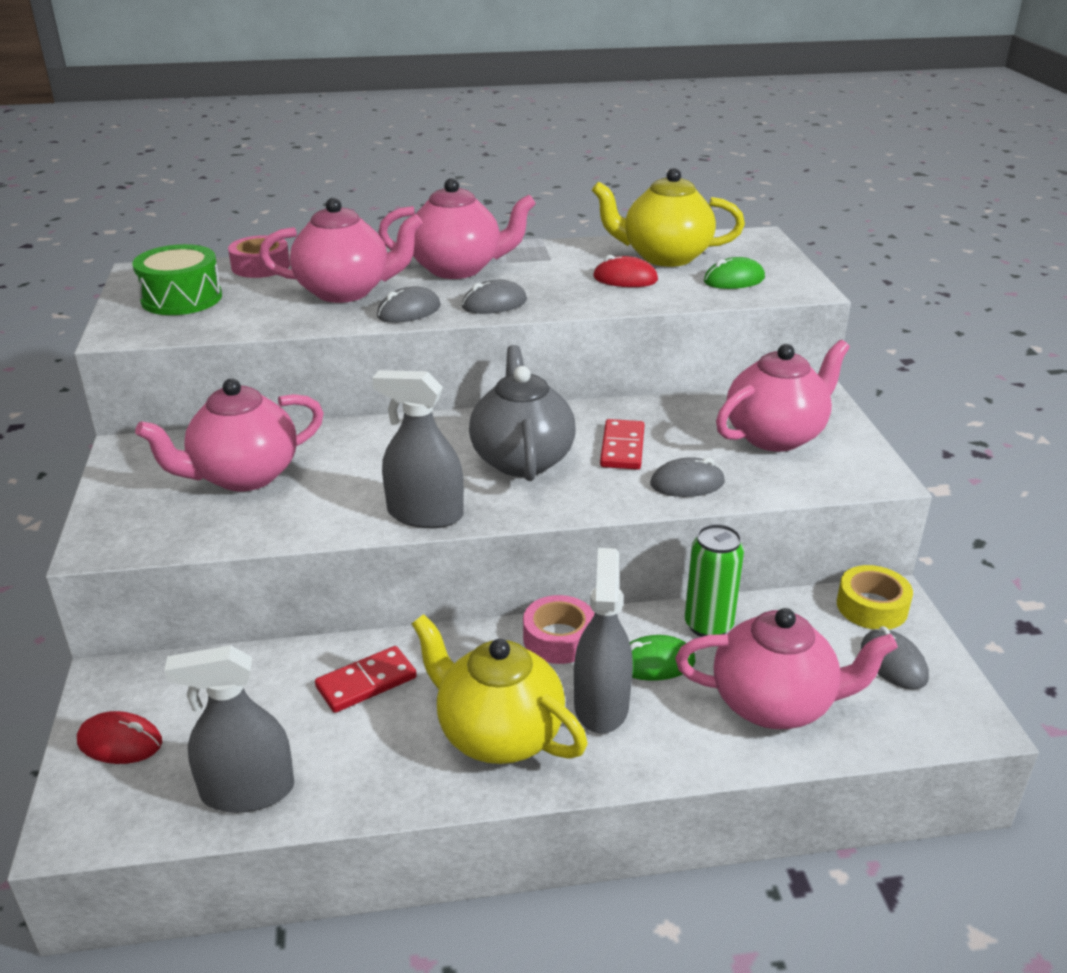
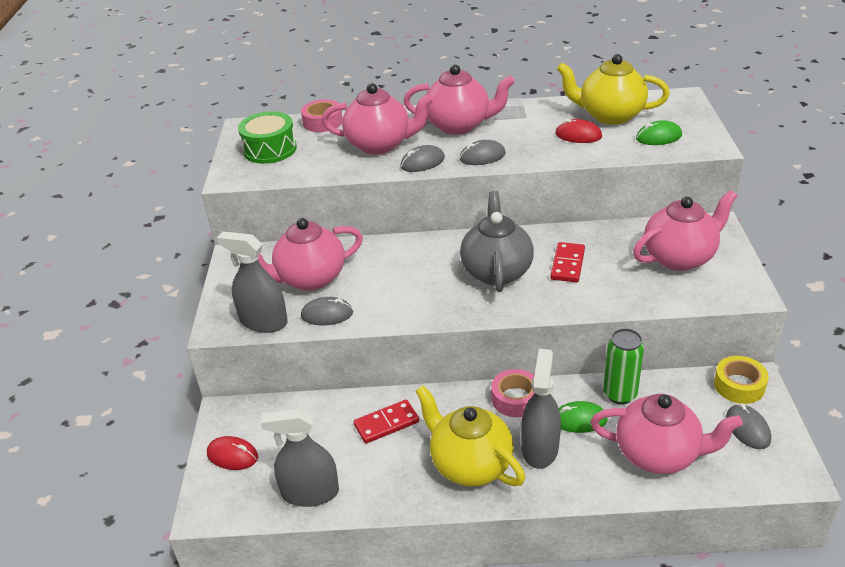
camera: 10 degrees right, 5 degrees up
grey spray bottle [372,370,464,528] -> grey spray bottle moved to [217,231,288,333]
grey mouse [650,457,725,497] -> grey mouse moved to [301,297,353,325]

